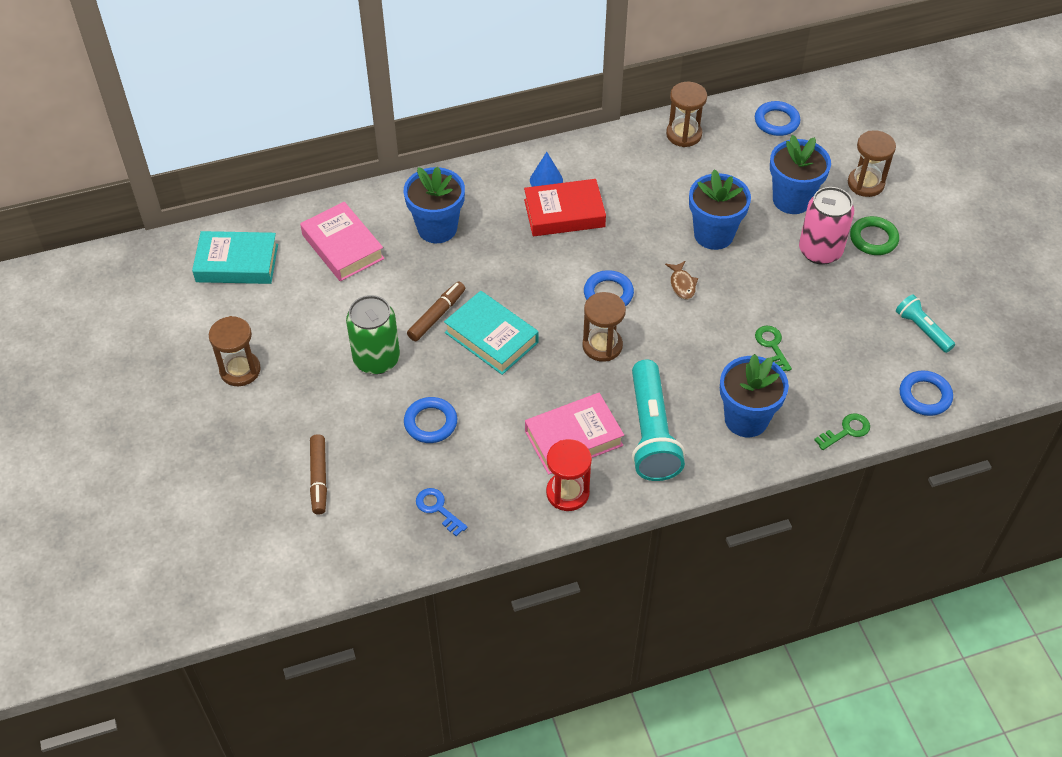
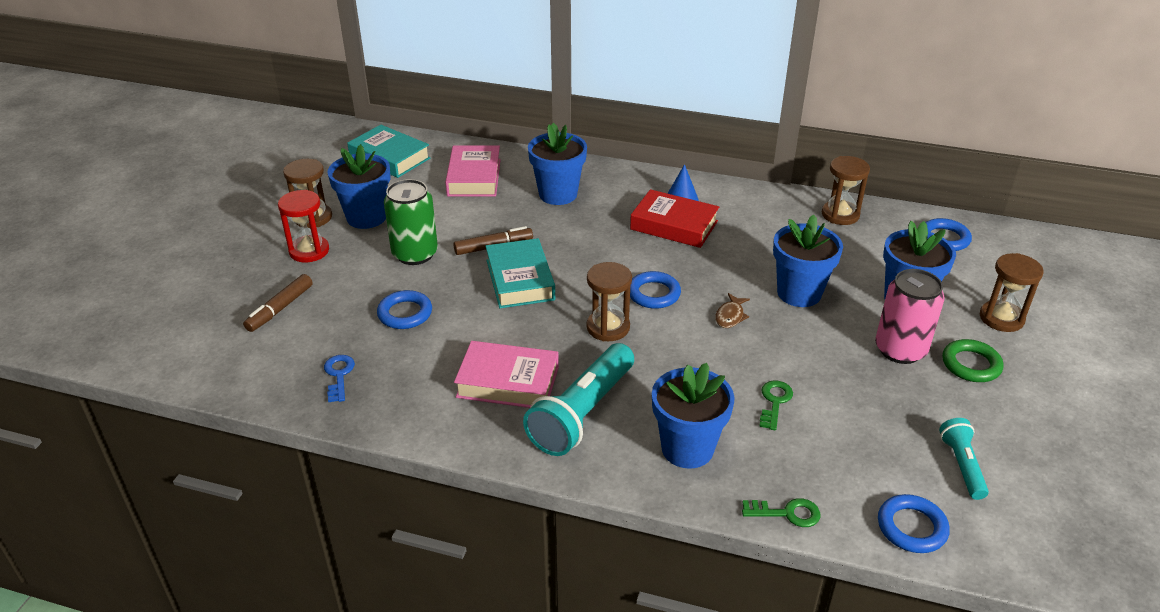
camera: 35 degrees right, 15 degrees down
red hourglass [546,439,592,511] -> red hourglass moved to [278,190,329,263]
none -> blue flower pot [328,144,390,229]

